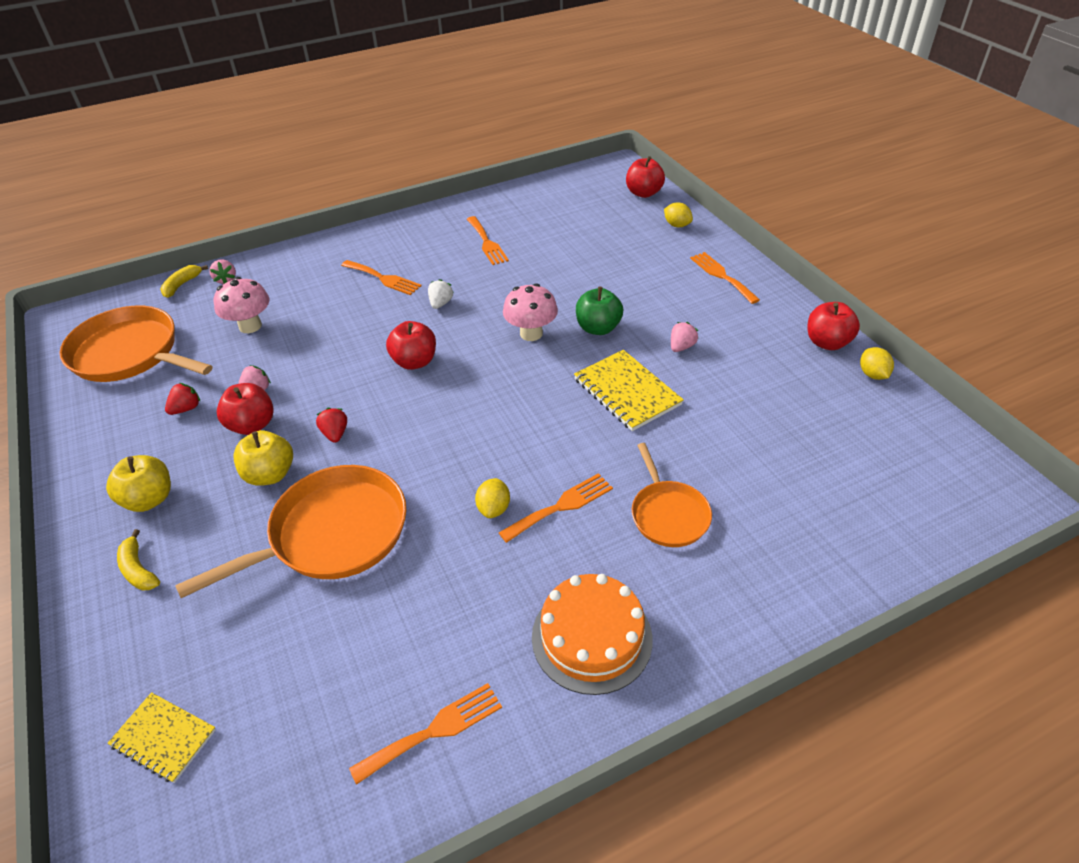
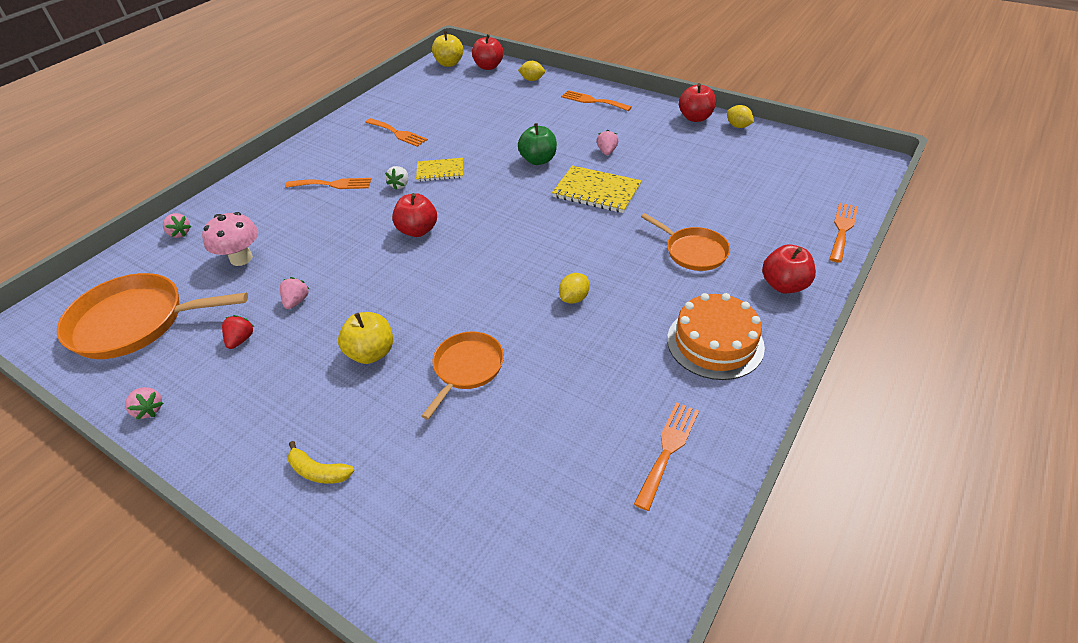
camera: 30 degrees left, 0 degrees up
yellow apple [106,455,171,512] -> yellow apple moved to [432,31,464,67]
yellow notebook [107,692,216,783] -> yellow notebook moved to [416,158,463,182]
yellow banana [160,265,208,298] -> none
orange pan [175,465,407,598] -> orange pan [422,332,504,420], size x0.58
red apple [217,383,274,435] -> red apple moved to [762,245,816,293]
red strawberry [316,408,347,443] -> none
white strawberry [428,279,454,309] -> white strawberry turned 150 degrees counterclockwise [385,166,408,190]
yellow lemon [475,478,510,518] -> yellow lemon turned 60 degrees clockwise [559,273,590,304]
orange fork [499,473,613,543] -> orange fork moved to [829,203,858,263]
pink mushroom [503,283,558,341] -> none
none -> pink strawberry [125,387,163,420]

